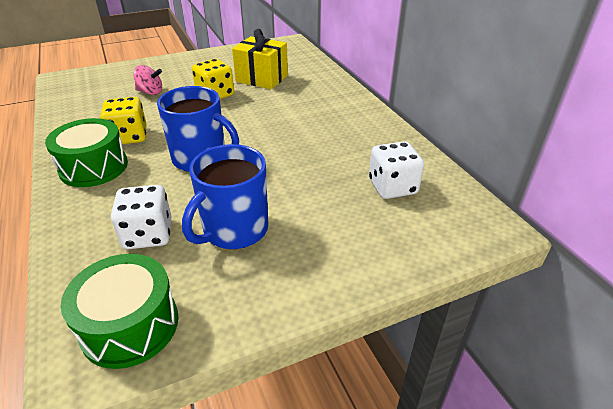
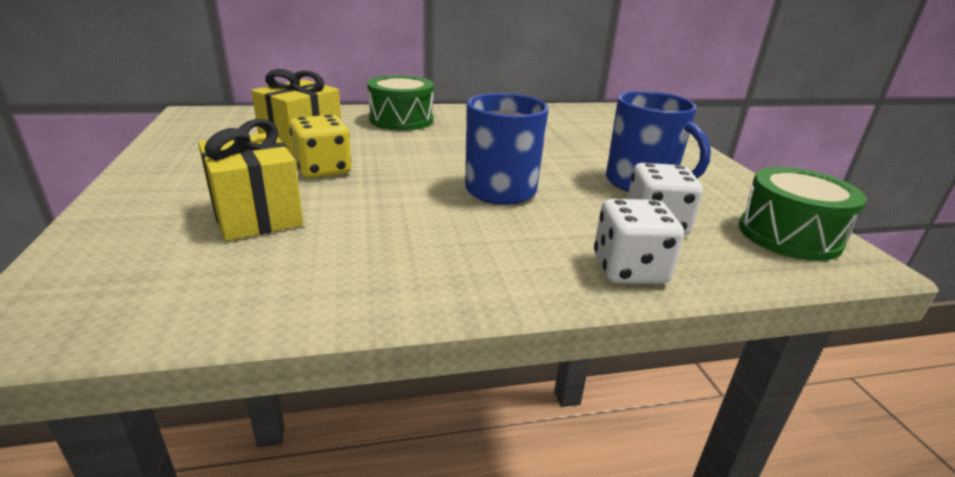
camera: 80 degrees left, 10 degrees down
green drum [45,118,128,187] -> green drum moved to [367,75,434,130]
yellow dice [101,97,147,144] -> none
pink spinning top [134,65,162,95] -> yellow gift [198,119,304,241]
white dice [369,141,424,199] -> white dice moved to [594,199,684,284]

